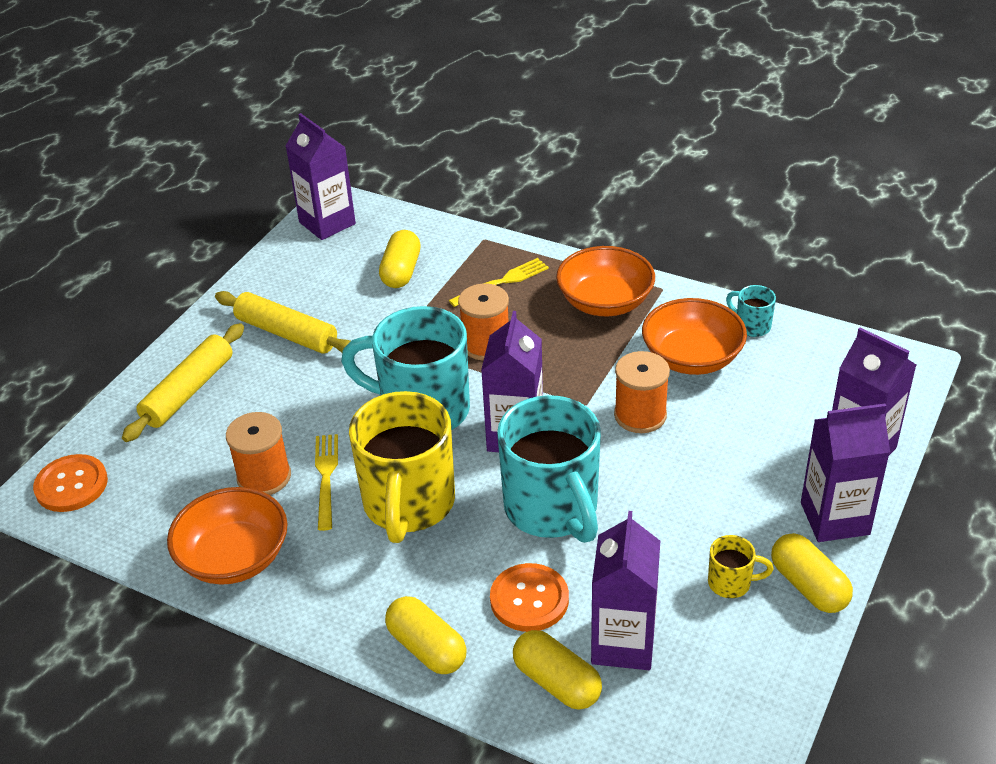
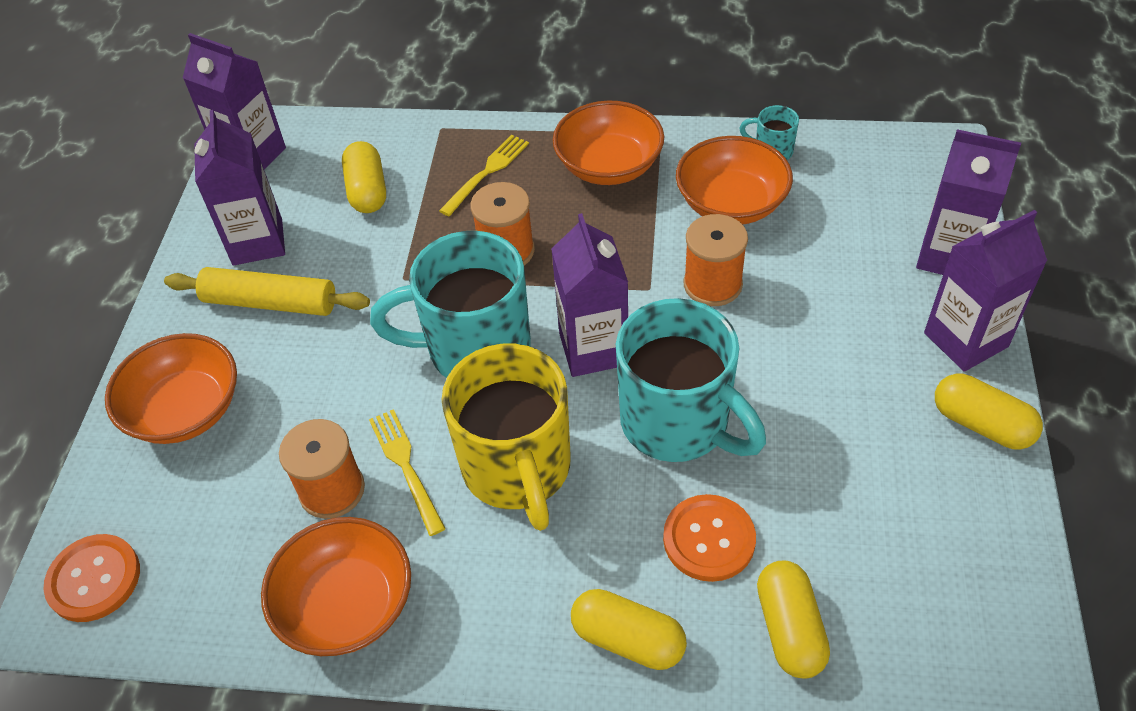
camera: 20 degrees left, 10 degrees up
yellow rolling pin [122,323,244,442] -> orange bowl [105,333,237,444]
yellow capsule [513,630,602,709] -> yellow capsule turned 60 degrees clockwise [757,561,830,679]
purple carton [591,511,660,670] -> purple carton moved to [194,110,285,265]
yellow mug [708,535,774,598] -> none

